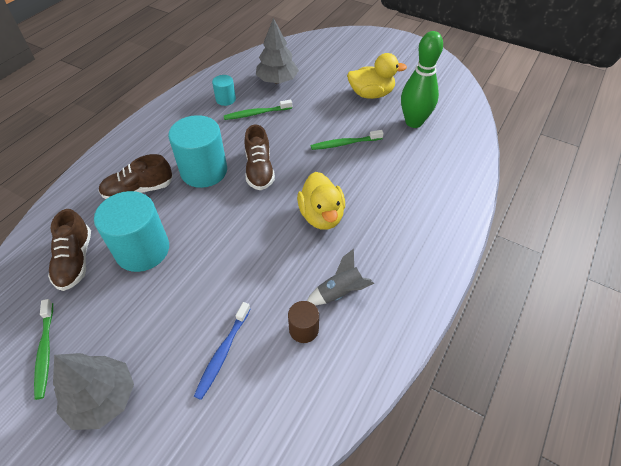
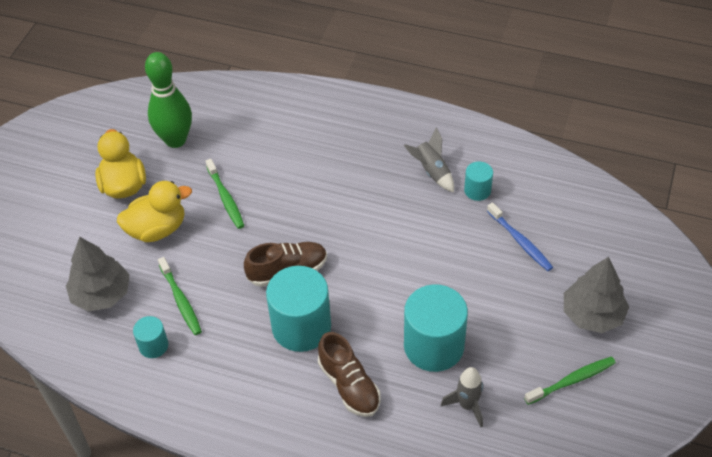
camera: 100 degrees left, 0 degrees up
brown shoe [48,209,91,291] -> grey rocket [441,367,483,427]
blue toothbrush [194,302,250,400] -> blue toothbrush turned 45 degrees clockwise [487,202,553,271]
brown cylinder [288,301,319,343] -> turquoise cylinder [464,161,493,201]
yellow duck [297,172,345,230] -> yellow duck moved to [117,181,192,242]

